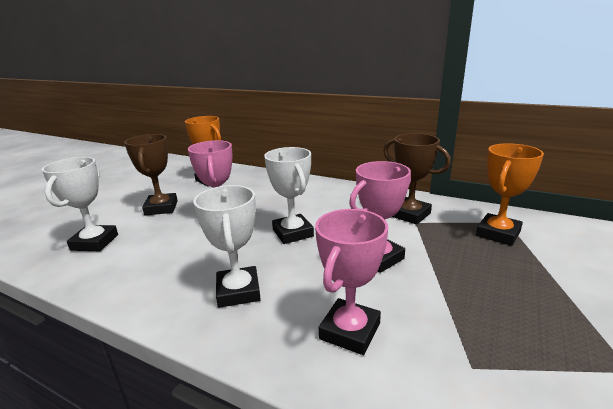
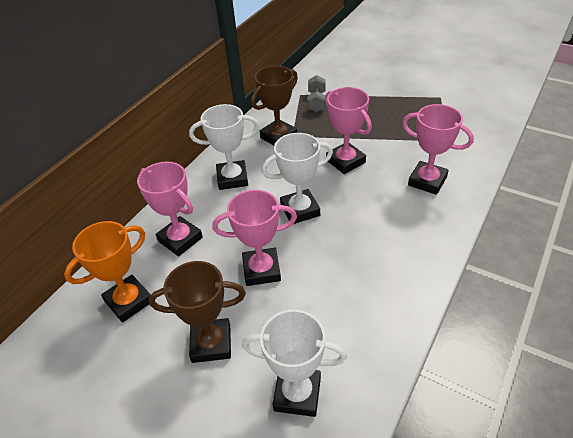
camera: 85 degrees left, 20 degrees up
white trophy [193,185,261,308] -> white trophy moved to [189,104,259,190]
orange trophy [476,143,544,246] -> grey dumbbell [307,75,326,112]
none -> pink trophy [137,162,203,256]

